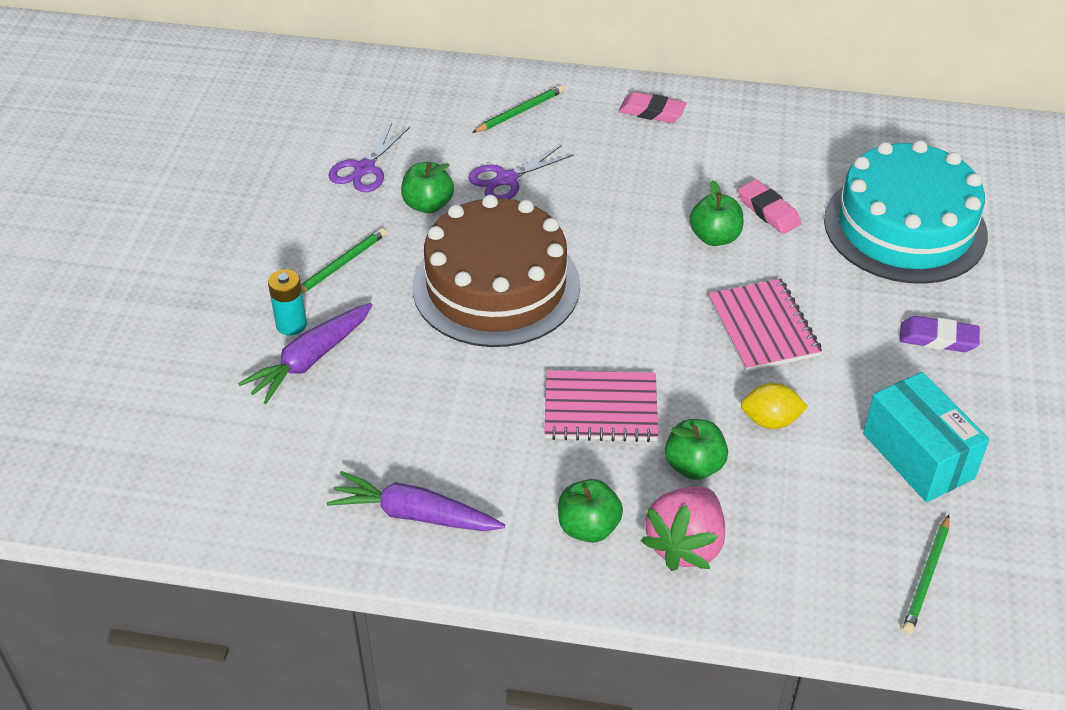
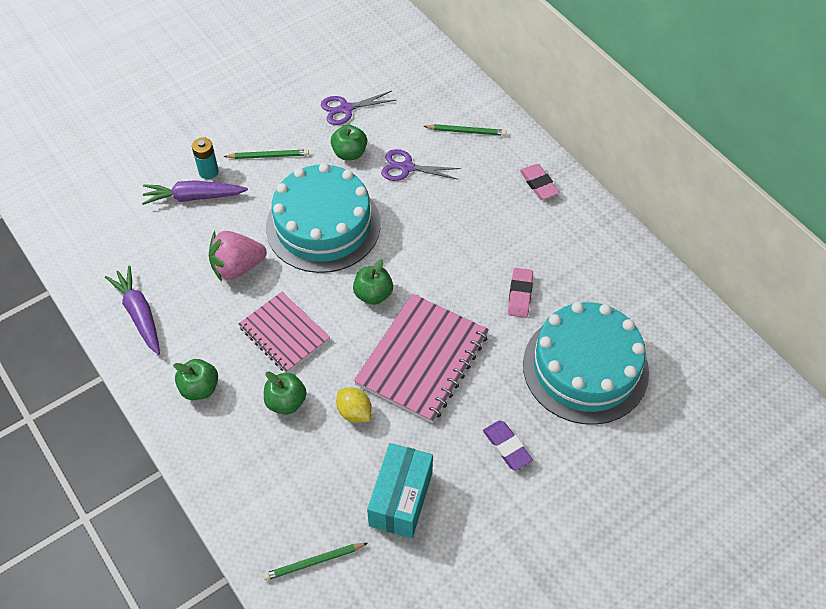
camera: 45 degrees right, 10 degrees up
brown cake [413,195,580,347] -> turquoise cake [266,163,381,273]
pink strawberry [641,487,725,571] -> pink strawberry moved to [209,231,267,282]
green apple [689,180,743,246] -> green apple moved to [353,259,393,305]
pink notebook [708,279,822,371] -> pink notebook [354,294,489,423], size x1.54

